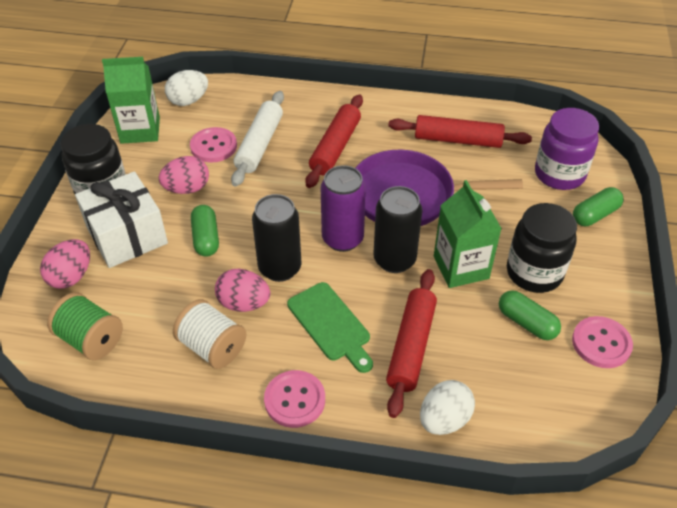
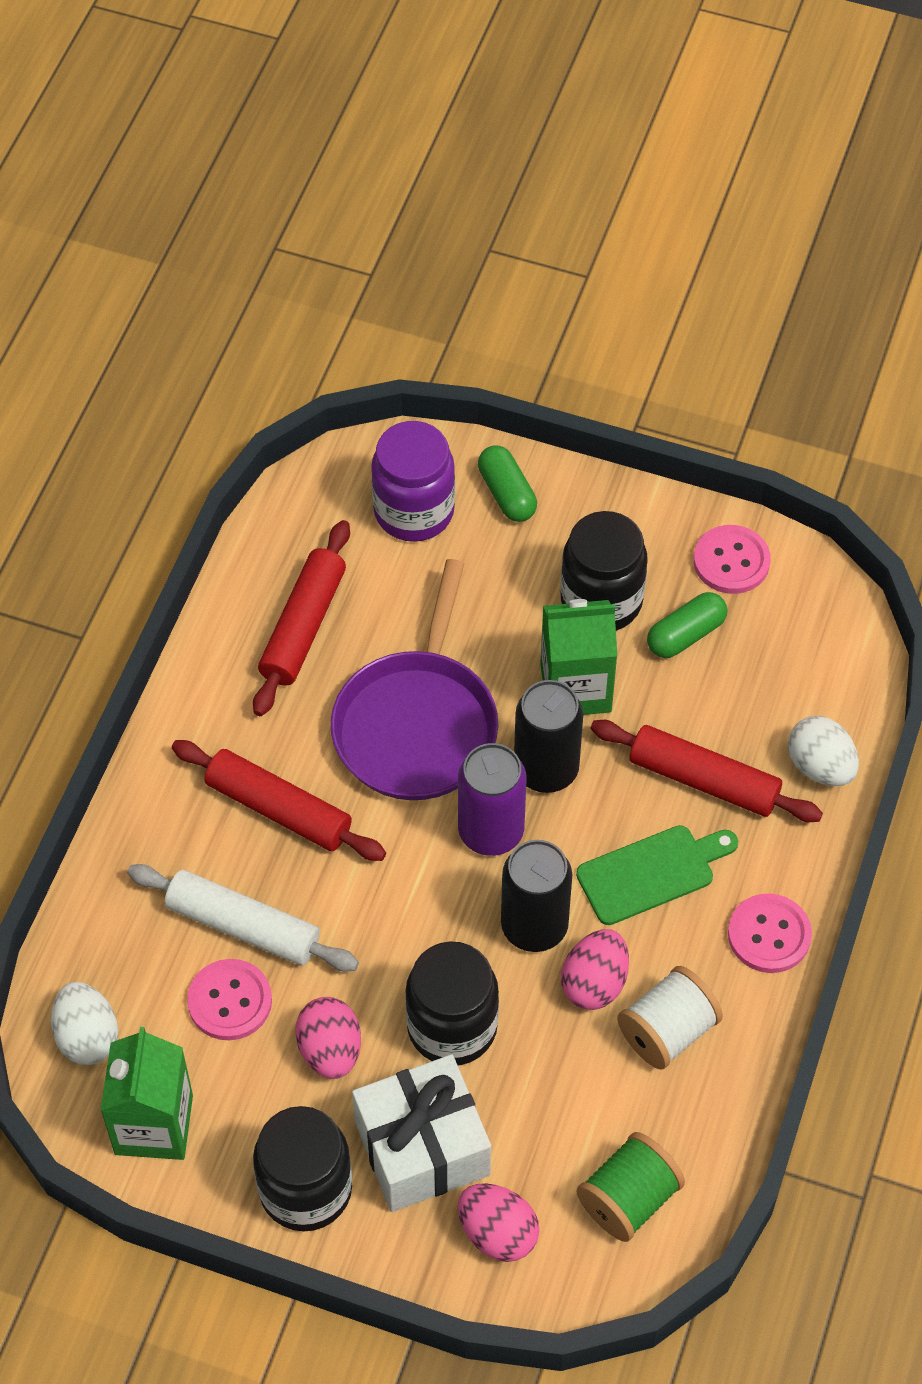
camera: 80 degrees left, 10 degrees up
green capsule [191,205,219,257] -> black jar [405,941,499,1065]

